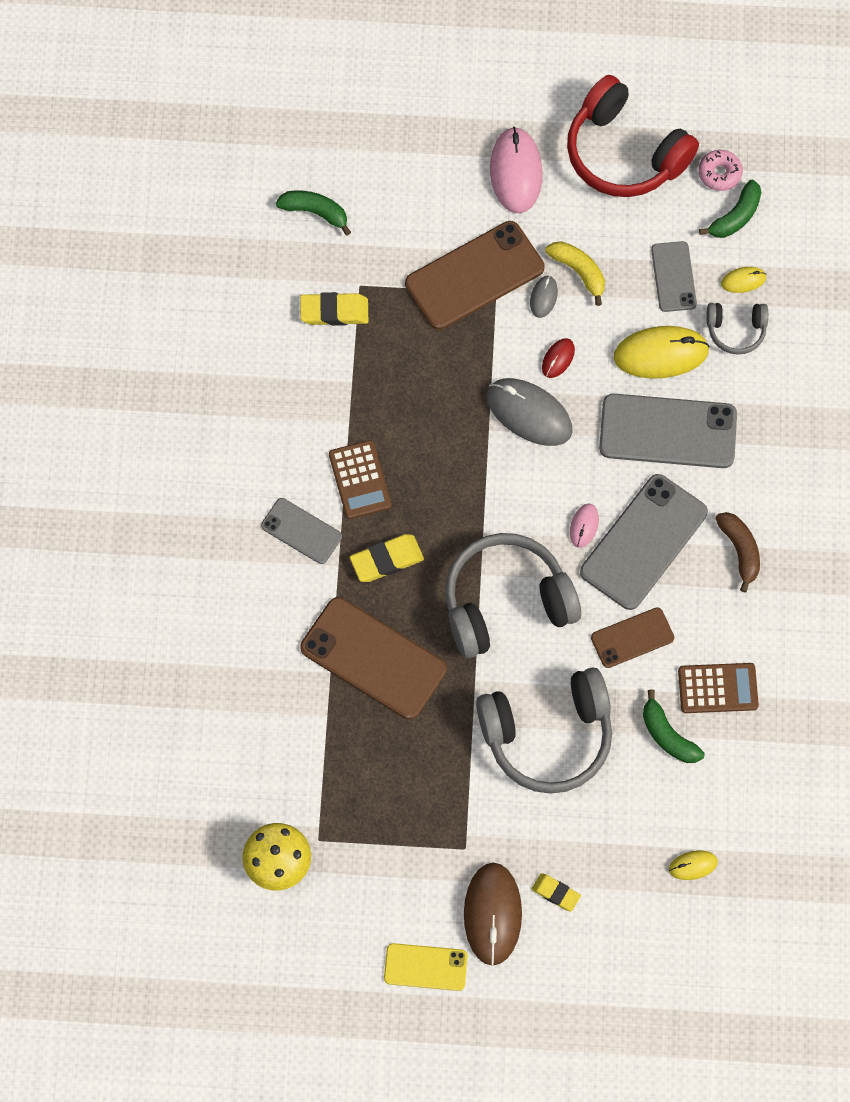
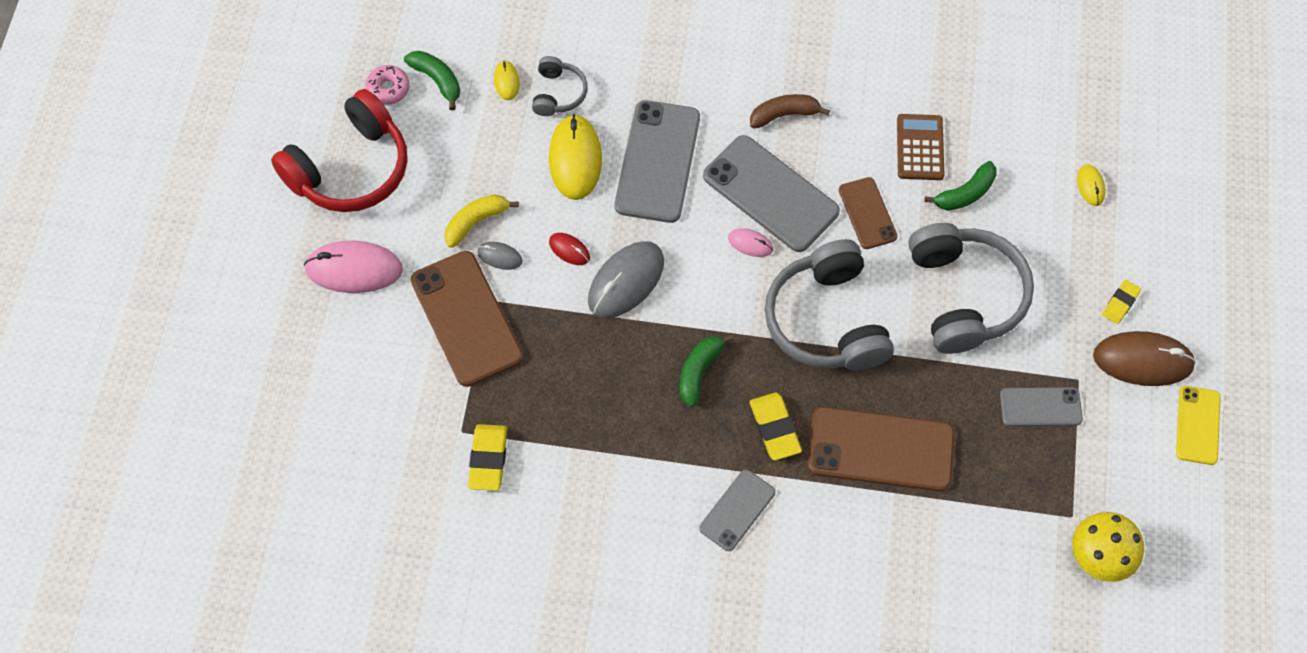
camera: 85 degrees left, 5 degrees down
green banana [276,190,351,236] -> green banana moved to [680,334,734,407]
brown phone [300,597,447,719] -> brown phone turned 60 degrees clockwise [808,407,955,491]
brown calculator [329,440,391,519] -> none
grey phone [651,241,697,312] -> grey phone moved to [1000,387,1083,426]

